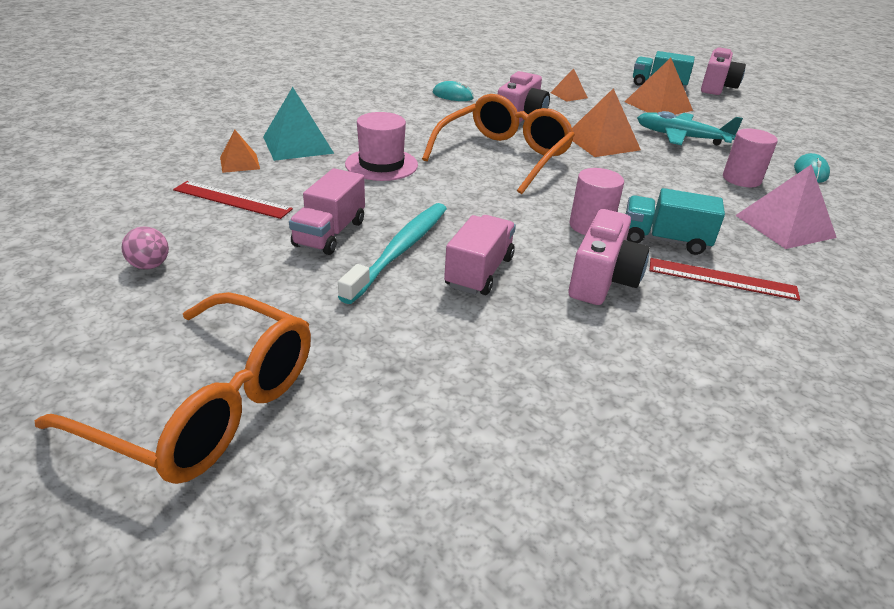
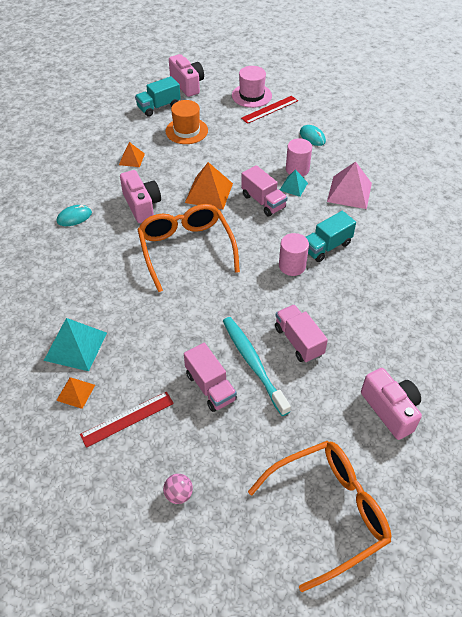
camera: 50 degrees left, 15 degrees up
pink hat [345,112,418,181] -> pink hat moved to [232,66,272,108]
pink camera [568,209,650,305] -> pink camera moved to [361,368,422,440]
orange pyramid [625,58,693,115] -> orange hat [165,100,208,144]
turquoise plane [637,111,743,145] -> none
red ruler [650,258,800,301] -> red ruler moved to [241,96,298,124]
none -> pink truck [241,165,288,216]
none -> turquoise pyramid [280,169,308,197]

